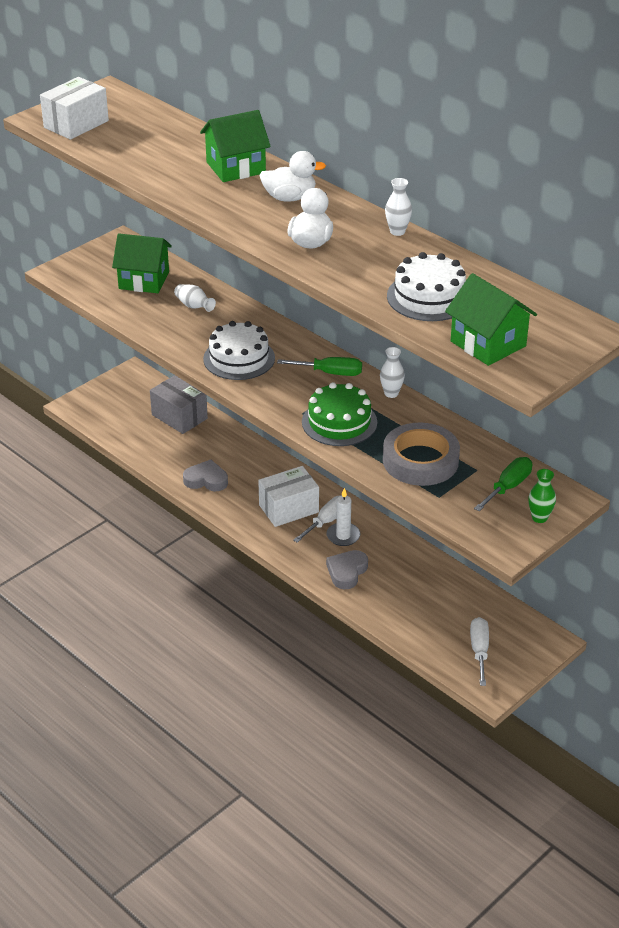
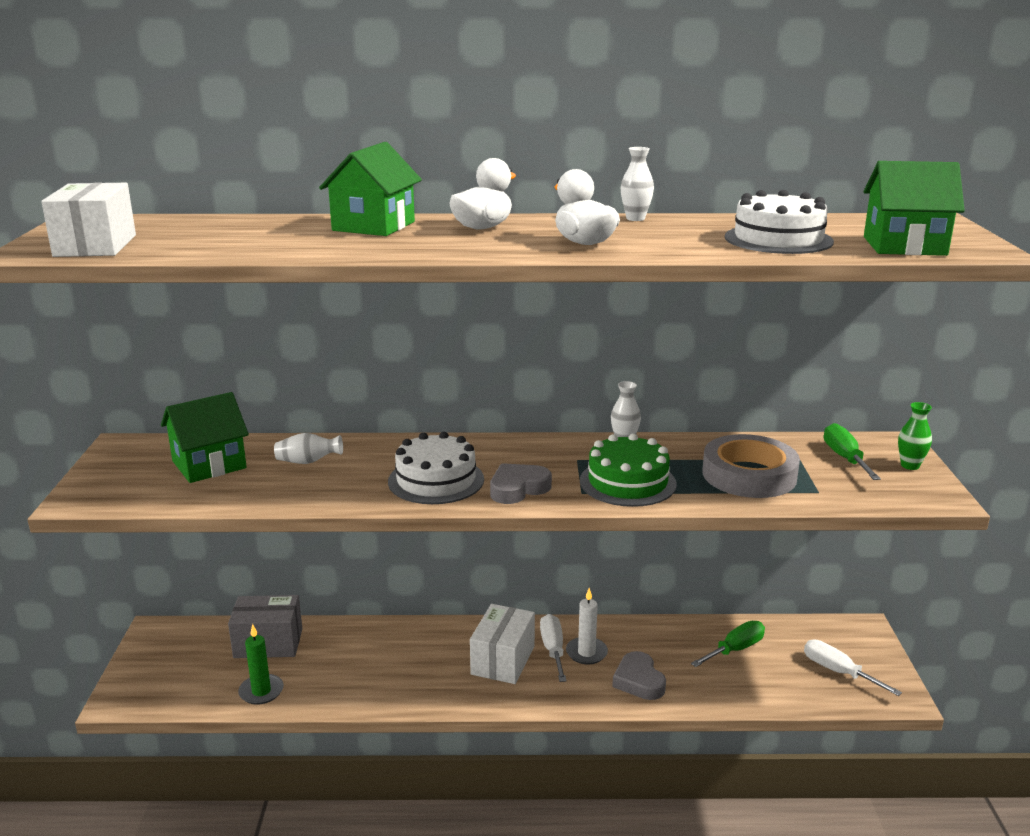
camera: 45 degrees left, 15 degrees down
grey heart [183,460,228,491] -> grey heart moved to [490,463,552,504]
green screwdriver [277,357,362,376] -> green screwdriver moved to [691,621,765,667]
none -> green candle [238,624,284,705]

